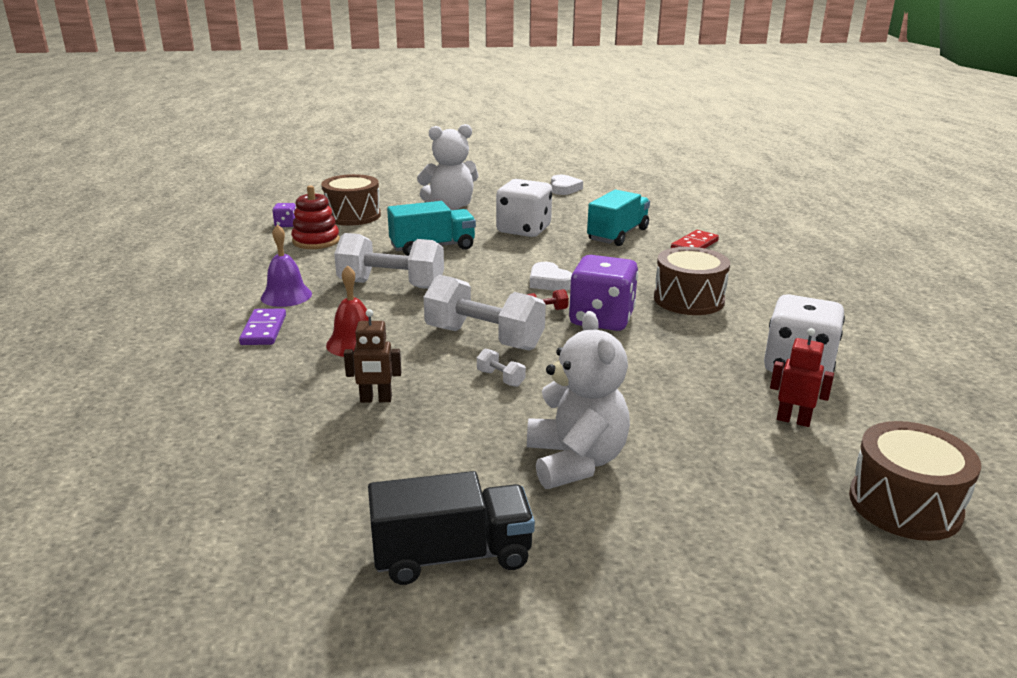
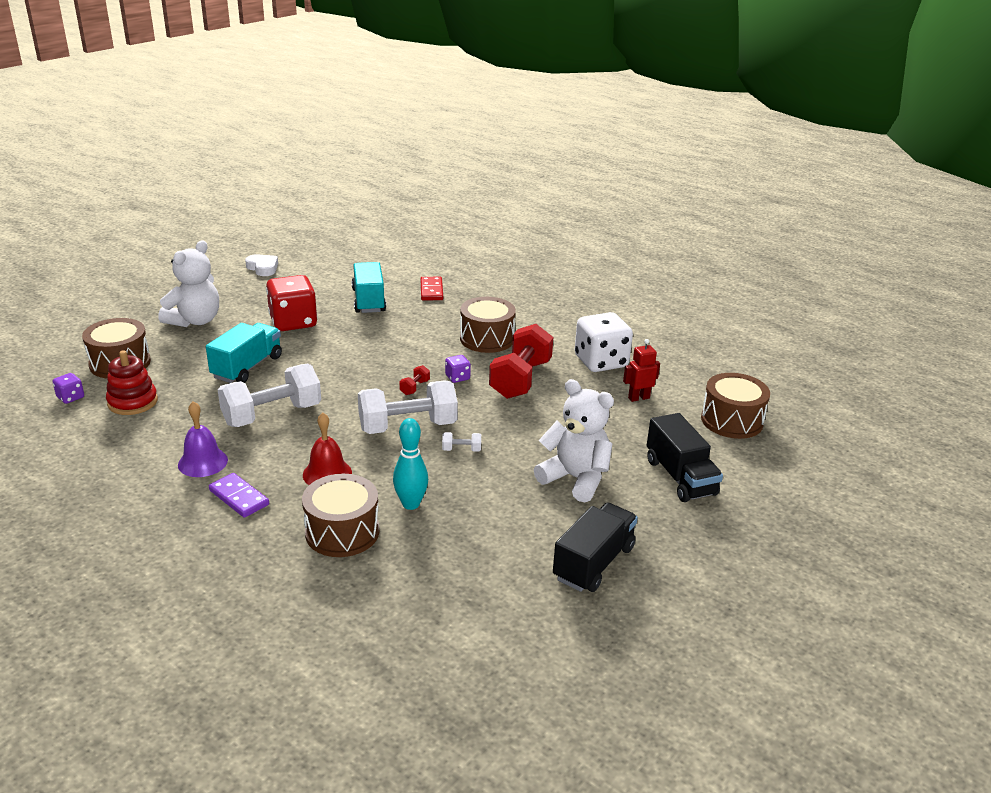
camera: 45 degrees left, 5 degrees up
brown robot [344,309,401,403] -> turquoise bowling pin [393,418,428,510]
white dice [496,179,552,237] -> red dice [266,275,317,331]
white heart [530,262,572,291] -> none
purple dice [569,255,638,331] -> purple dice [445,355,471,383], size x0.45
none -> brown drum [302,474,379,557]
none -> red dumbbell [489,324,553,399]
none -> black truck [647,413,723,502]

